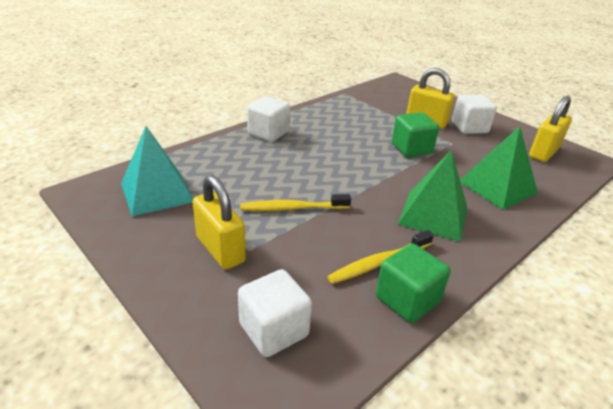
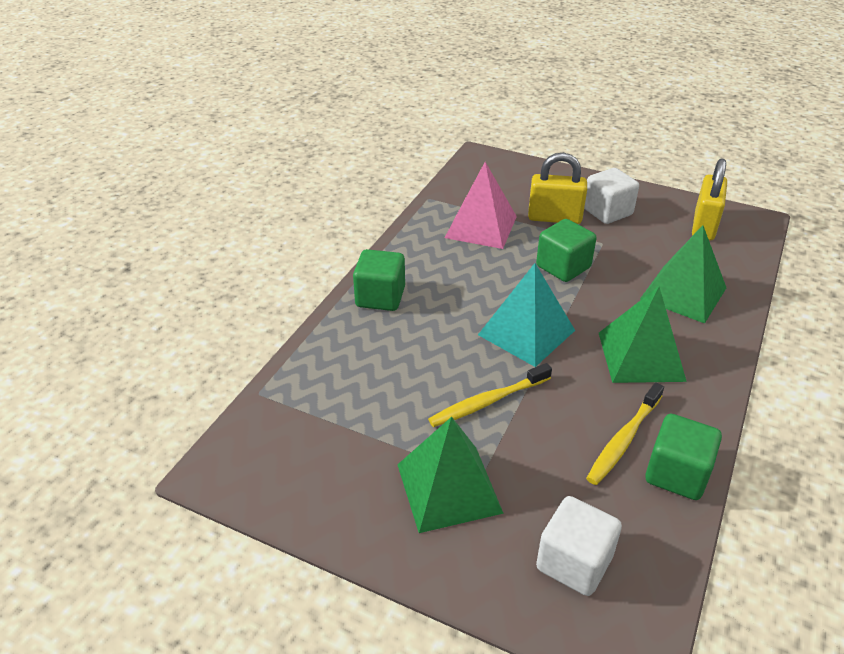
camera: 20 degrees left, 5 degrees up
turquoise pyramid [121,126,193,216] -> turquoise pyramid moved to [478,263,575,367]
yellow padlock [193,175,246,270] -> green pyramid [397,417,504,533]
white cube [247,96,290,142] -> green cube [353,249,405,311]
none -> pink pyramid [445,162,517,249]

